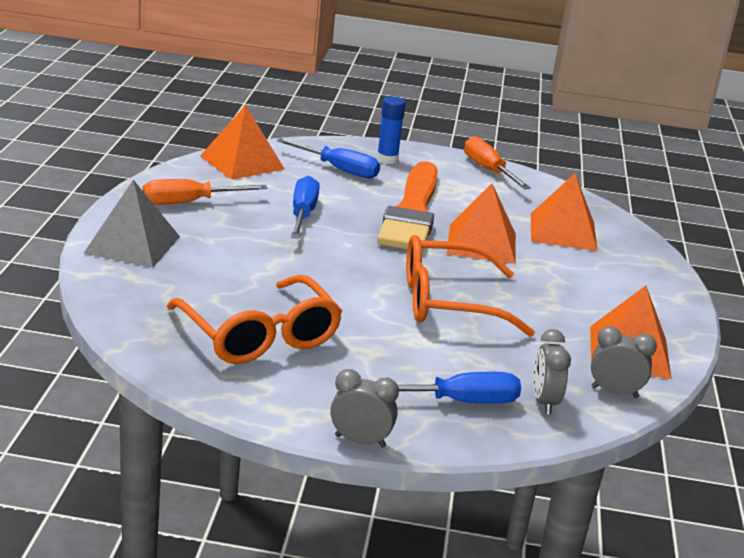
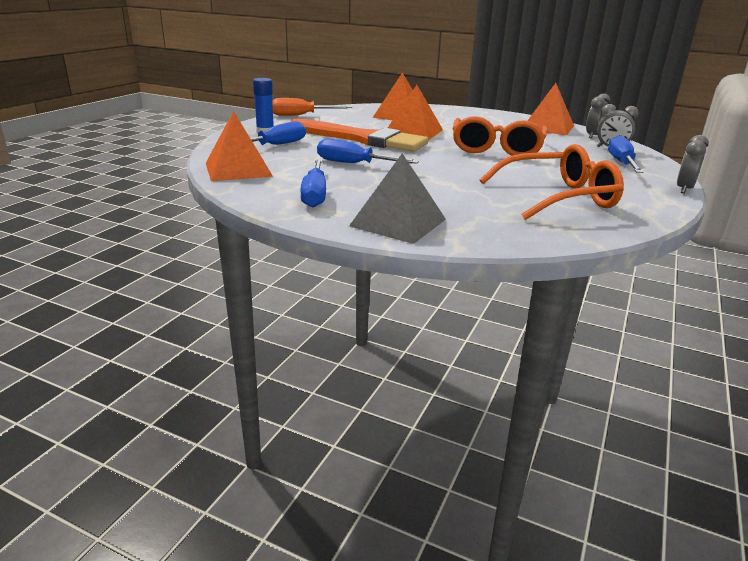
camera: 70 degrees left, 0 degrees up
orange screwdriver [143,179,268,205] -> blue screwdriver [300,159,326,207]

